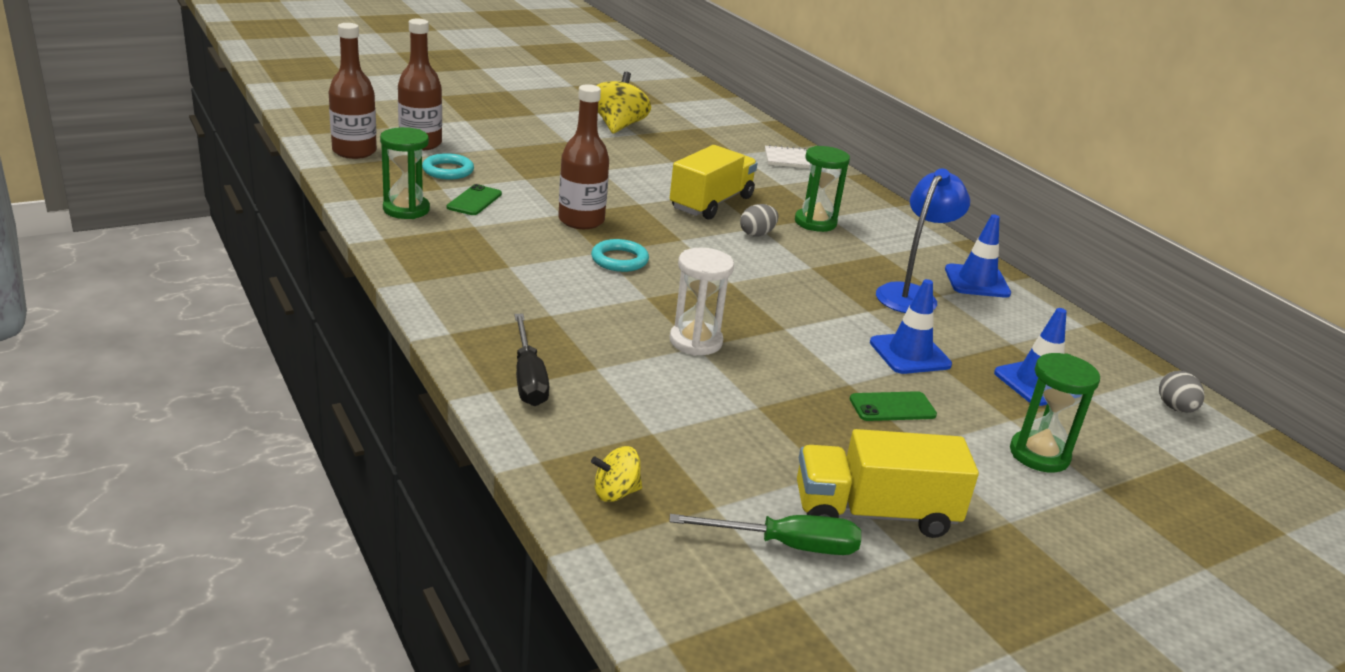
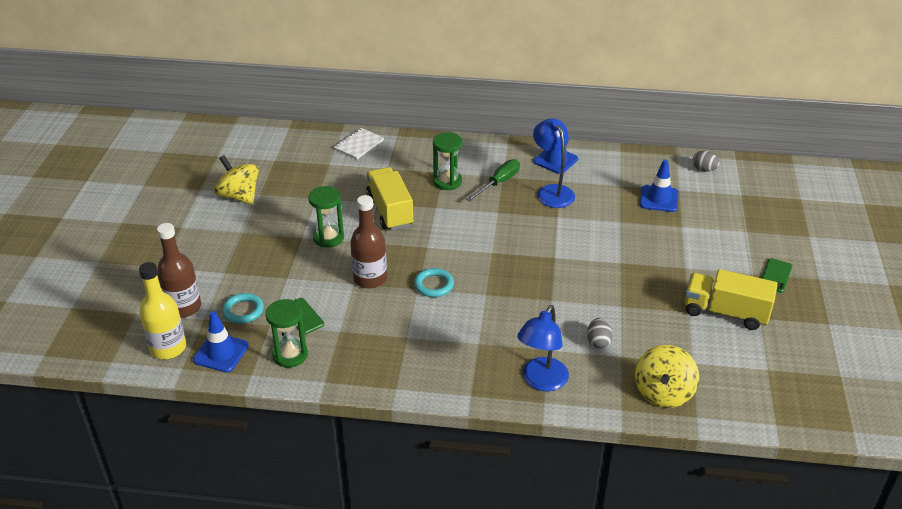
camera: 50 degrees left, 10 degrees up
brown bottle [329,23,377,159] -> yellow bottle [139,262,186,359]
black screwdriver [514,314,550,406] -> blue lamp [517,305,569,391]
yellow spinning top [591,446,642,502] -> yellow spinning top [635,345,699,408], size x1.88
green screwdriver [669,514,861,555] -> green screwdriver moved to [466,159,520,202]
white hourglass [670,248,734,356] -> none
grey egg [740,204,778,237] -> grey egg moved to [587,318,612,349]
yellow truck [797,429,979,538] -> yellow truck turned 75 degrees clockwise [685,269,778,330]
green phone [850,391,937,421] -> green phone moved to [762,258,792,293]
blue traffic cone [870,279,952,374] -> blue traffic cone moved to [193,311,249,372]
green hourglass [1010,353,1100,473] -> green hourglass moved to [308,186,344,248]

